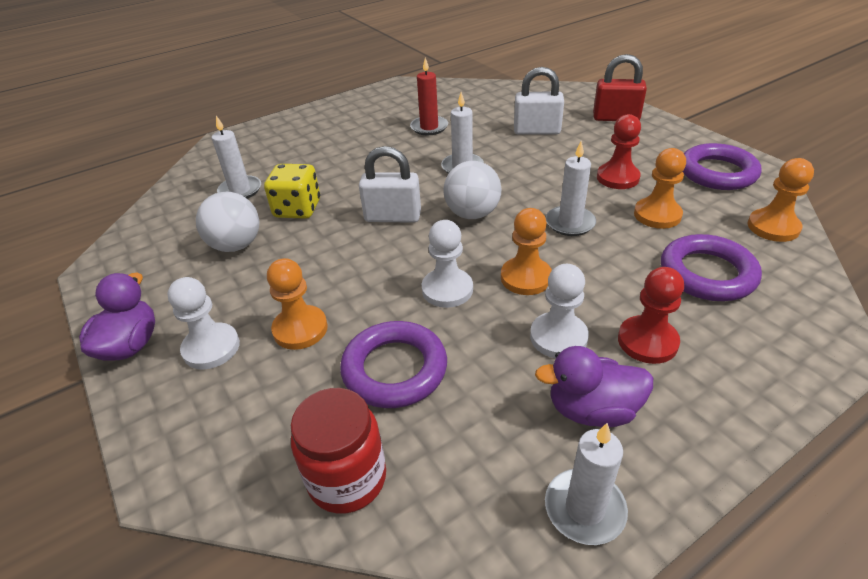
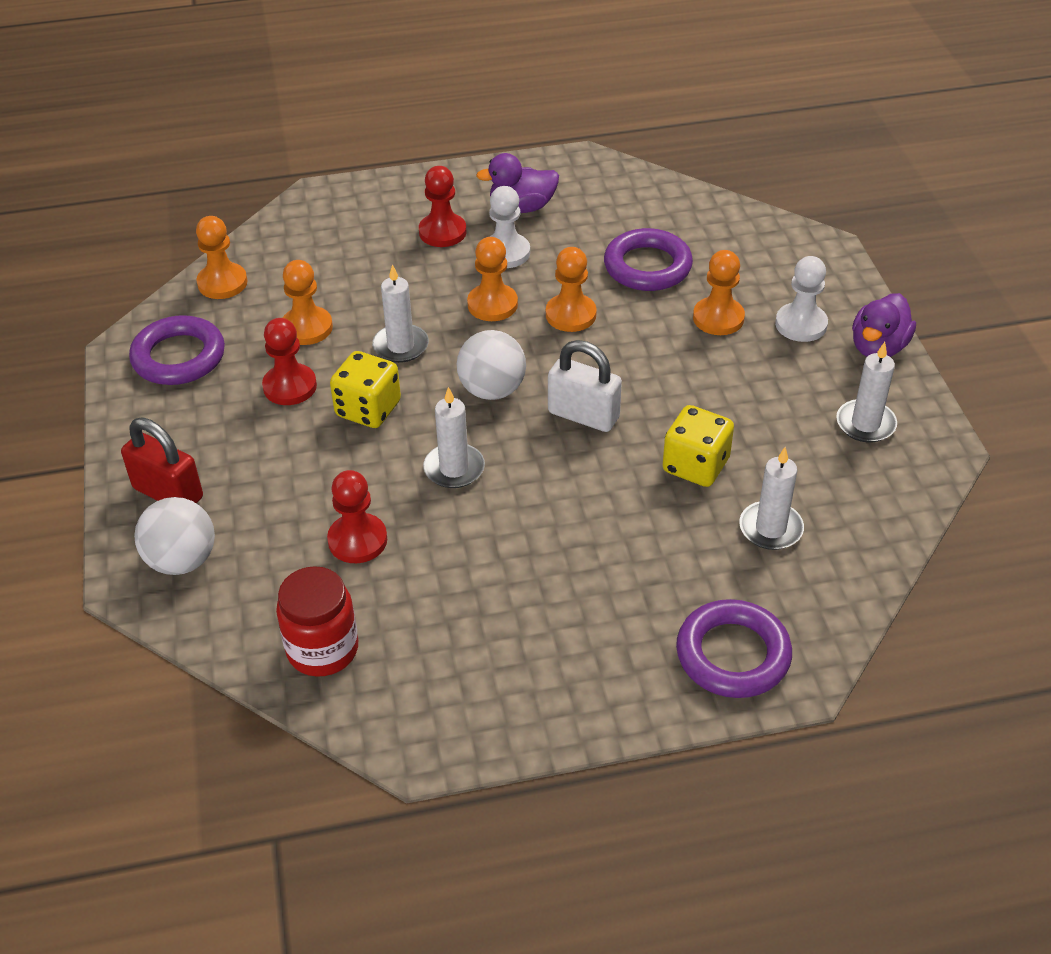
camera: 160 degrees left, 5 degrees up
white ball [196,192,259,252] -> white ball moved to [134,497,215,575]
red jar [291,388,386,514] -> red jar moved to [276,566,358,677]
red candle [410,58,448,135] -> none
white pawn [422,220,473,308] -> orange pawn [546,247,597,332]
white padlock [514,67,564,135] -> none
purple duck [535,346,653,427] -> purple duck turned 150 degrees clockwise [476,153,559,213]
white candle [545,423,628,545] -> white candle moved to [836,342,897,443]
purple ring [661,234,762,301] -> purple ring moved to [676,599,792,698]
none -> red pawn [327,470,387,563]
none -> yellow dice [330,351,401,428]

